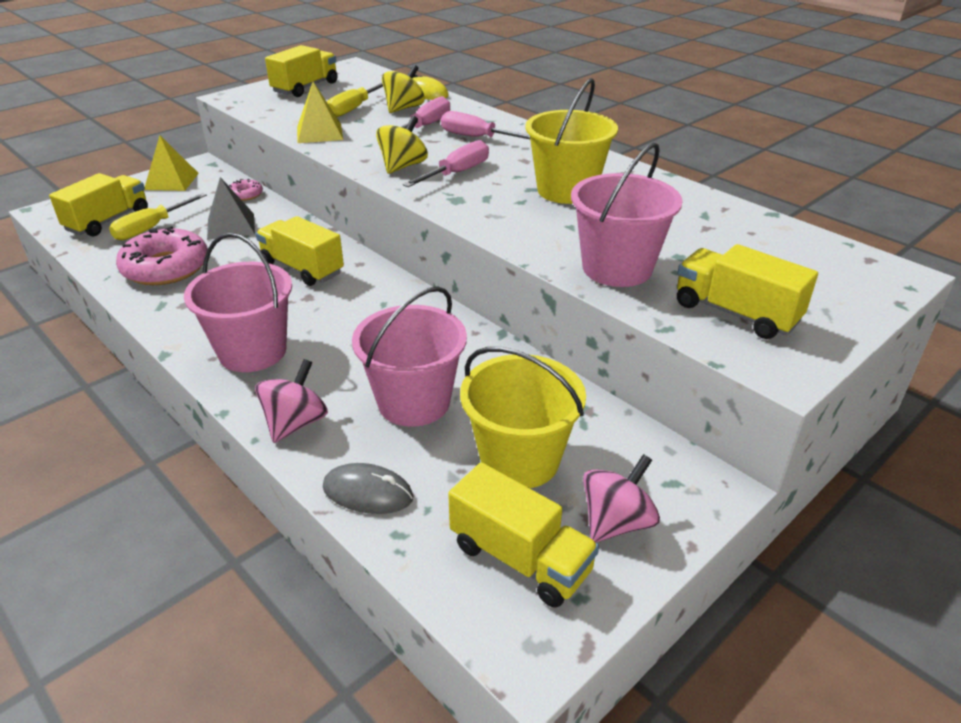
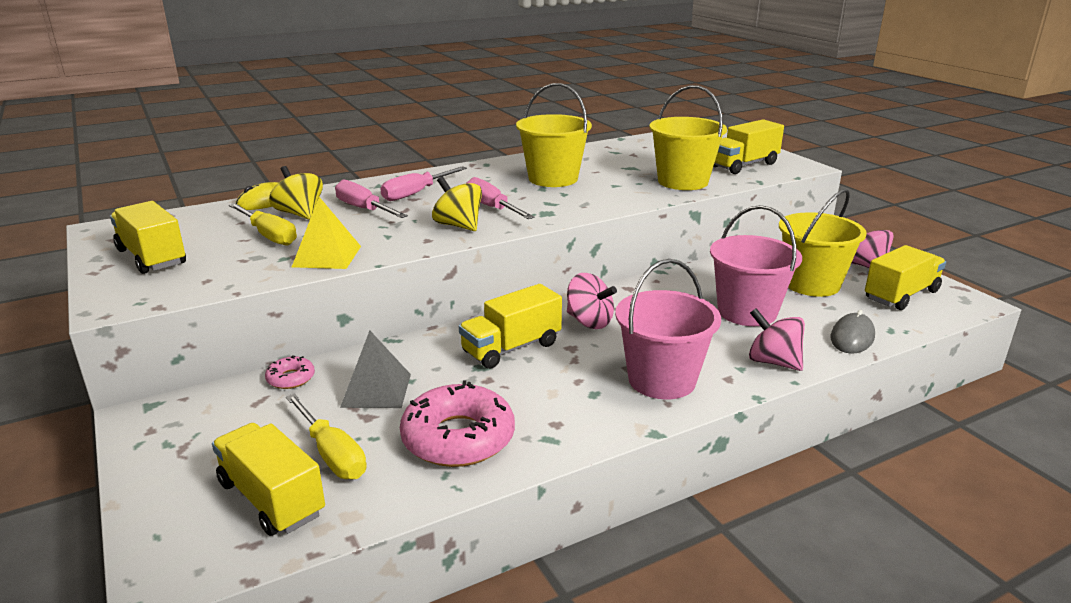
camera: 75 degrees left, 10 degrees down
yellow pyramid [144,135,199,191] -> none
pink bucket [571,143,682,287] -> yellow bucket [649,85,727,190]
none -> pink spinning top [567,273,617,329]

